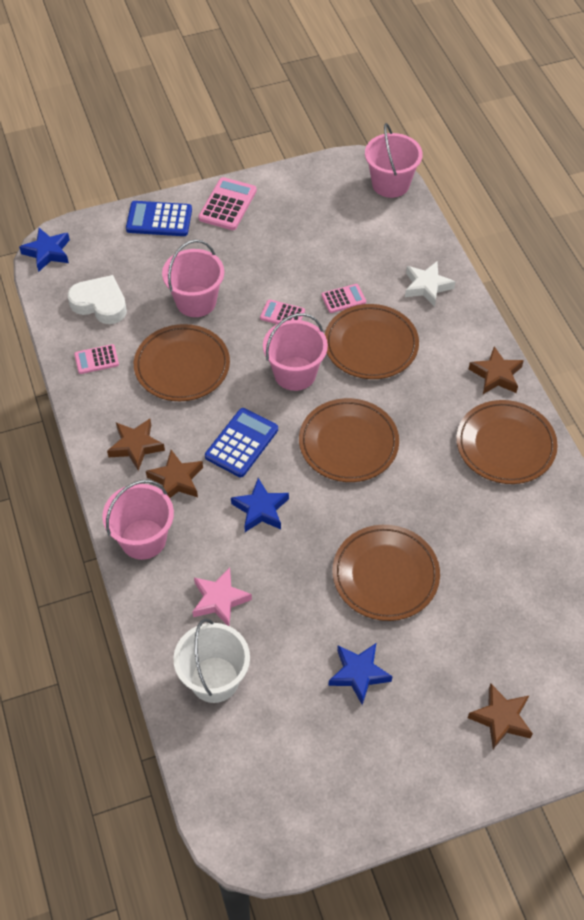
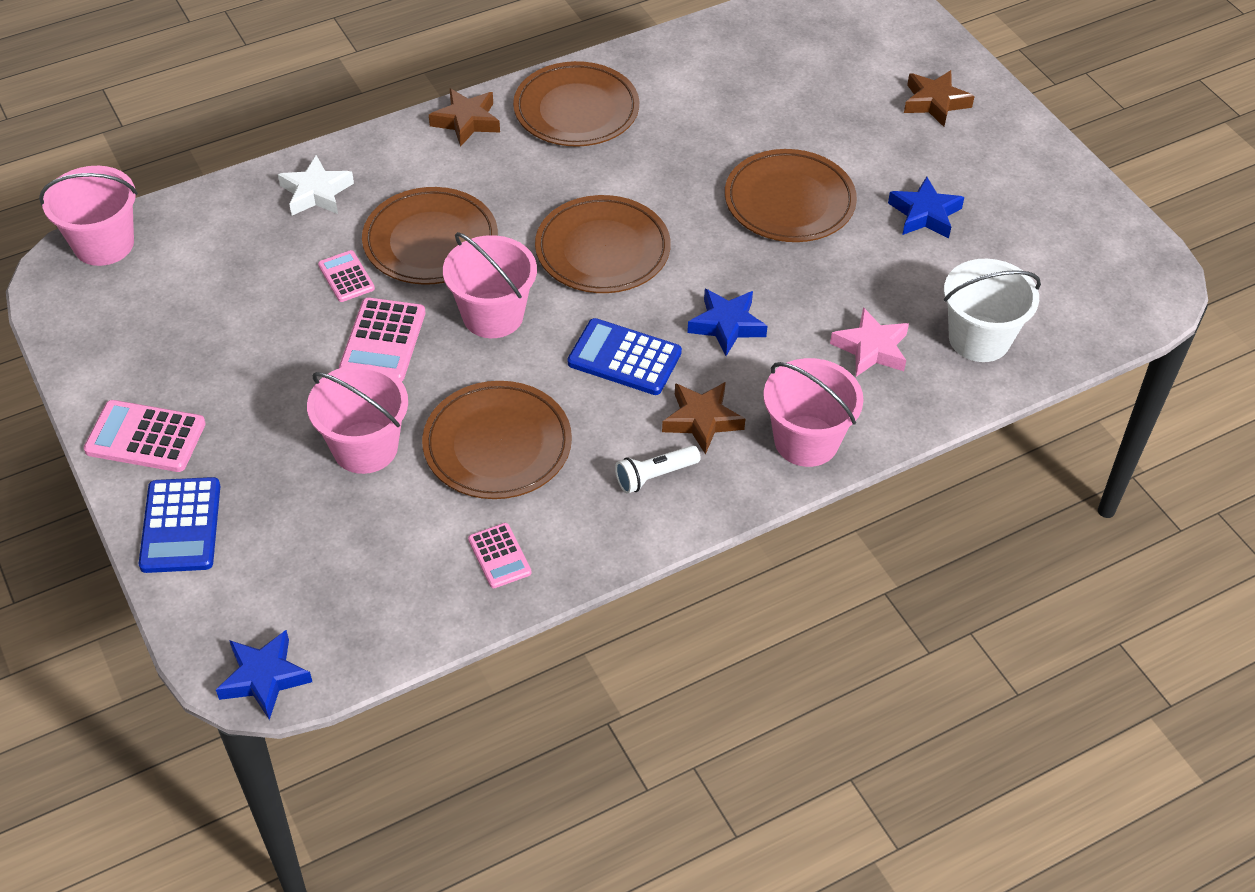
camera: 100 degrees left, 5 degrees down
white heart [68,275,127,324] -> none
brown star [107,419,165,471] -> white flashlight [615,445,701,494]
pink calculator [260,299,305,324] -> pink calculator [339,298,425,381], size x1.64

